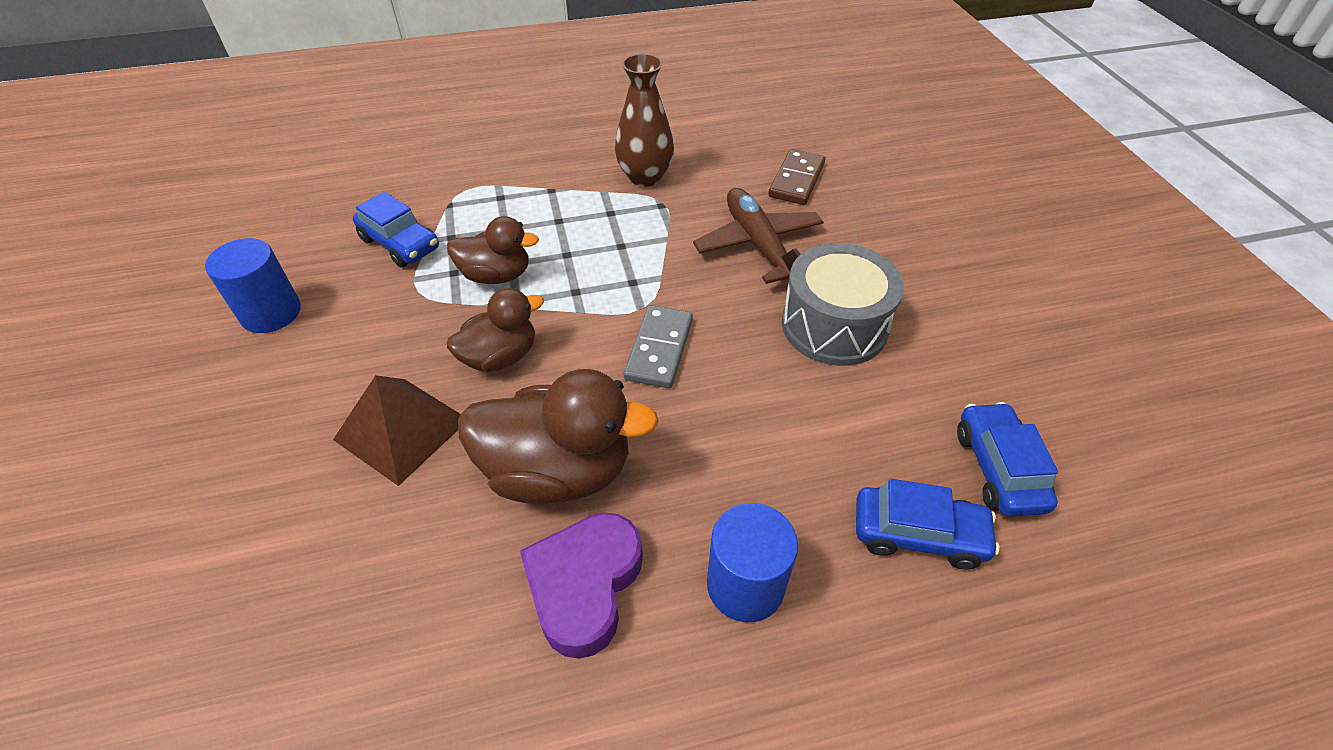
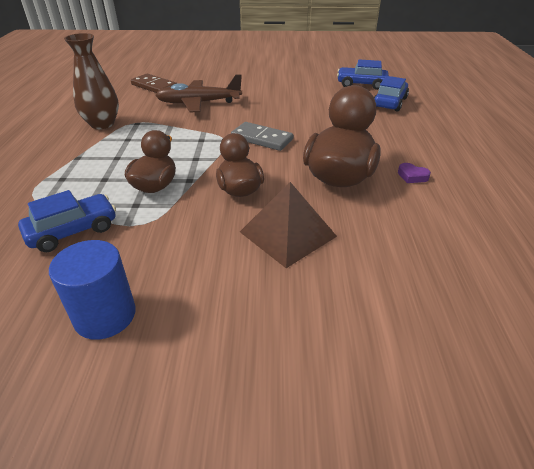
camera: 75 degrees left, 10 degrees down
purple heart [520,513,643,659] -> purple heart [398,163,431,183], size x0.43
blue cylinder [707,503,798,622] -> none
grey drum [782,243,904,366] -> none

